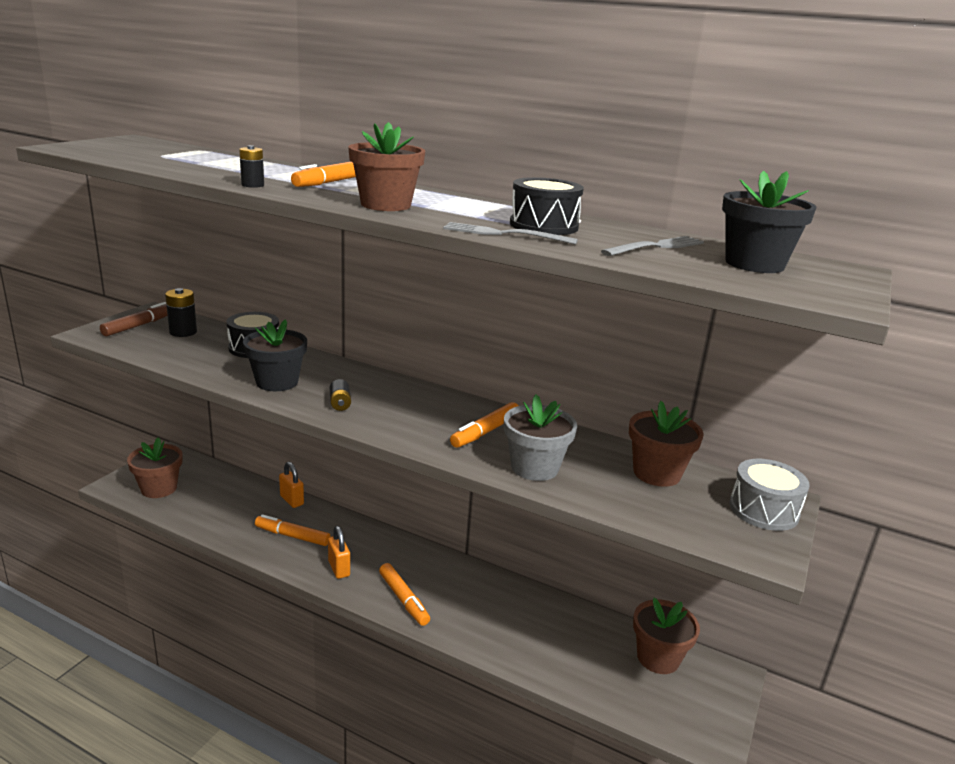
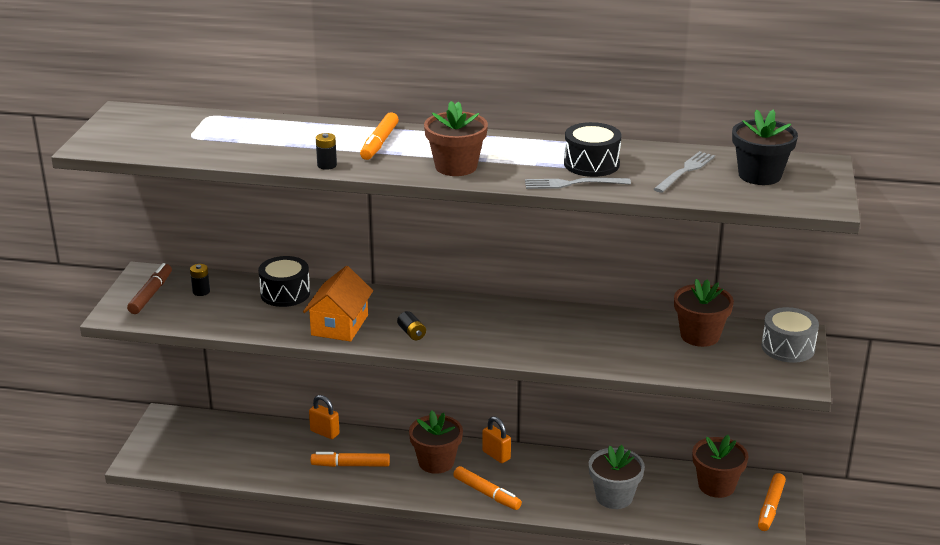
camera: 15 degrees left, 5 degrees up
brown flower pot [127,437,182,498] -> brown flower pot moved to [409,410,463,474]
black battery [165,288,197,337] -> black battery [190,264,210,296], size x0.65
black flower pot [243,319,307,391] -> orange house [303,266,373,342]
orange padlock [328,526,350,579] -> orange padlock moved to [482,416,511,463]
orange marker [450,402,518,448] -> orange marker moved to [758,473,786,531]
grey flower pot [504,394,577,481] -> grey flower pot moved to [589,445,645,509]

